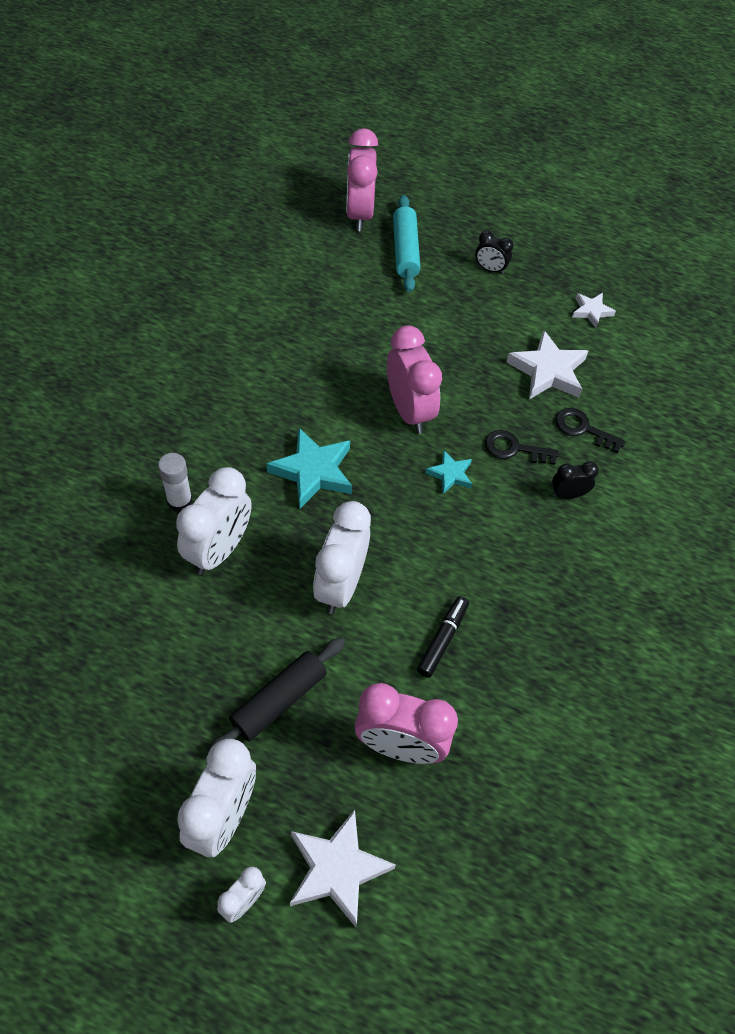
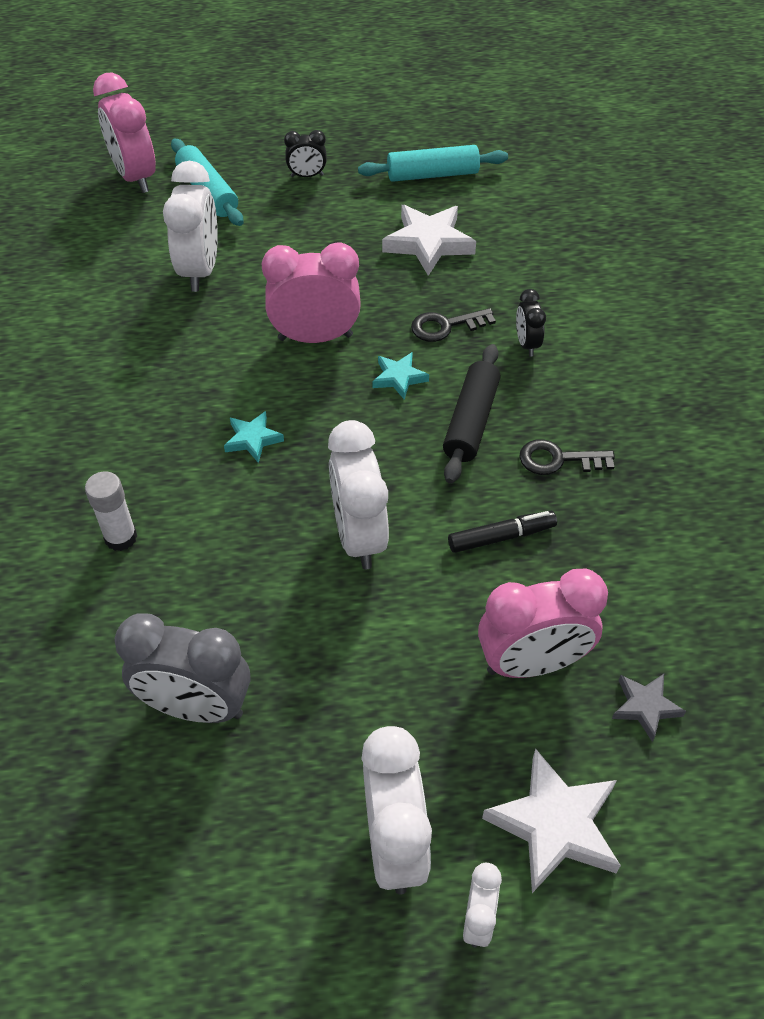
camera: 25 degrees left, 5 degrees down
white clock [176,467,252,575] -> white clock moved to [163,161,218,292]
black rolling pin [208,638,345,753] -> black rolling pin moved to [443,344,500,484]
turquoise star [267,428,352,509] -> turquoise star [224,411,284,463], size x0.55
pink clock [387,325,442,434] -> pink clock turned 45 degrees counterclockwise [262,242,361,343]
black marker [417,596,469,678] -> black marker turned 75 degrees clockwise [448,511,557,553]
black clock [552,461,599,499] -> black clock turned 60 degrees counterclockwise [516,289,546,356]
black key [555,408,626,453] -> black key moved to [519,439,615,475]
white star [572,293,616,328] -> turquoise rolling pin [358,145,508,182]
none -> grey clock [115,613,250,723]
none -> grey star [612,674,686,742]

